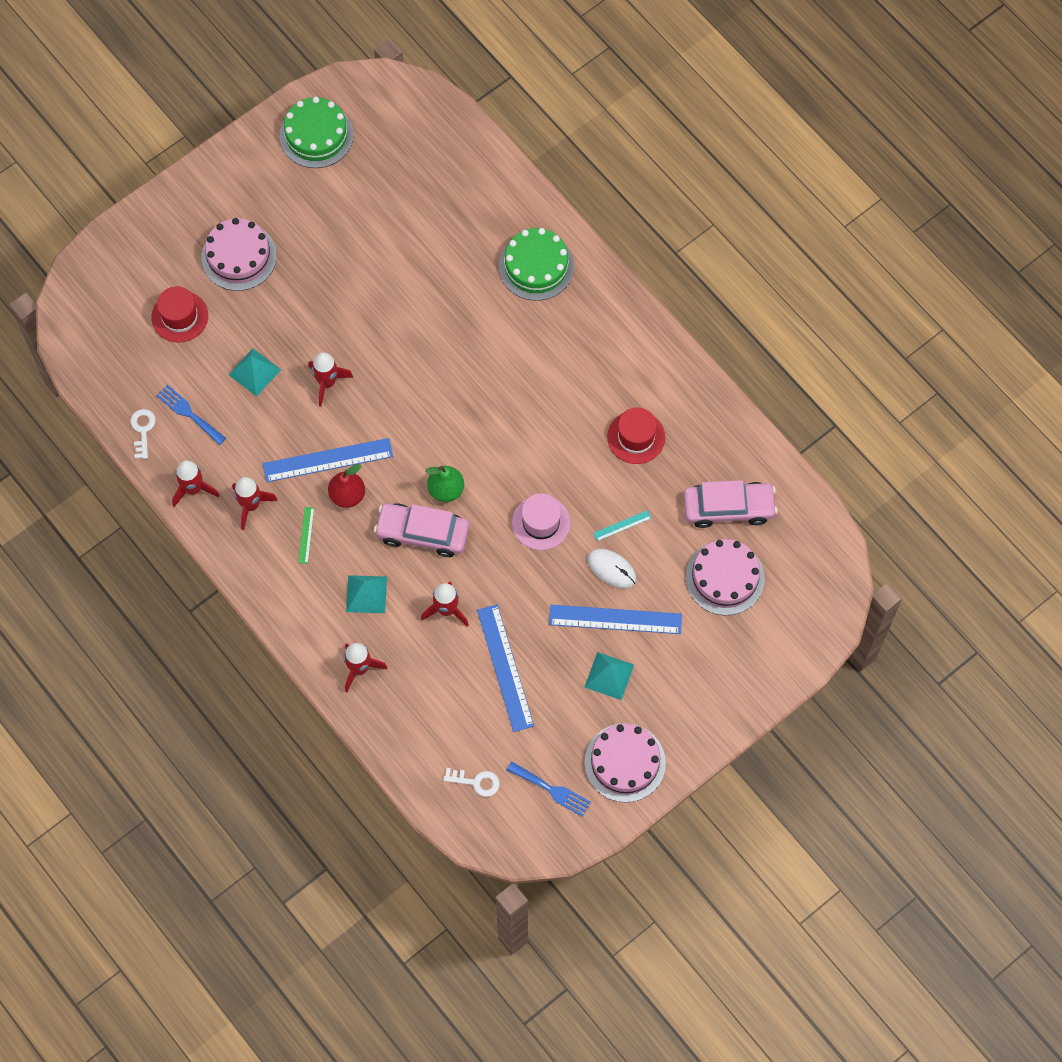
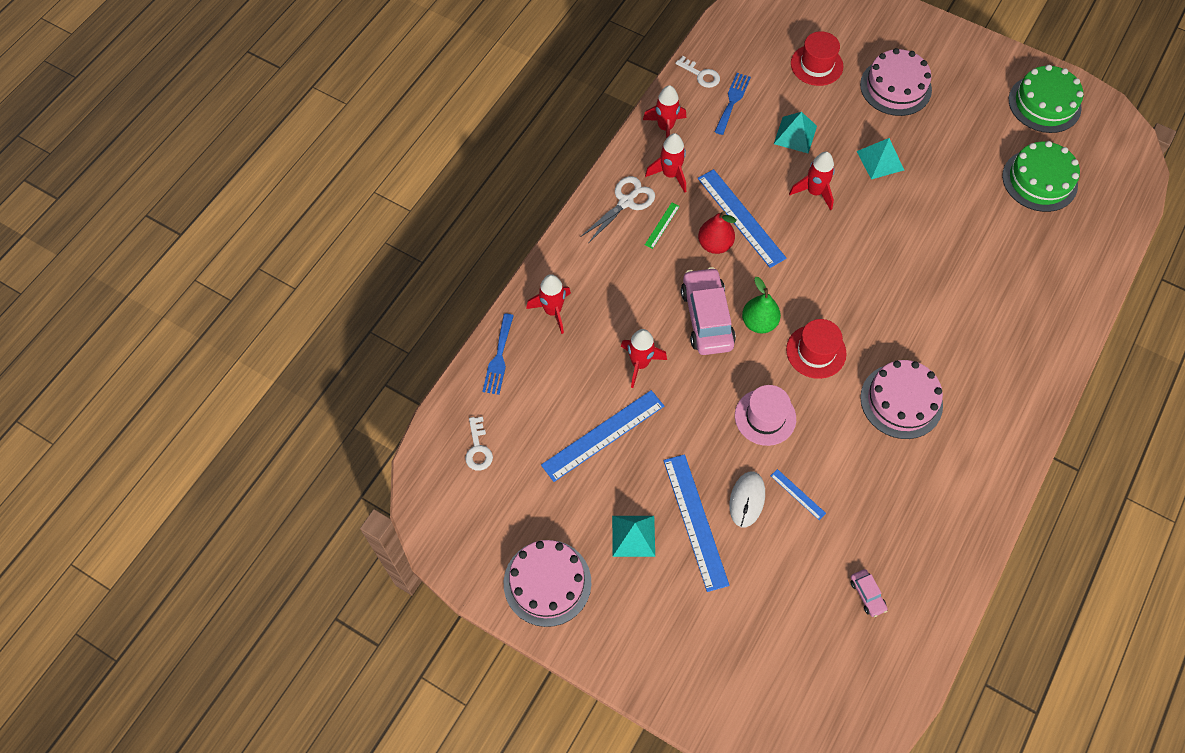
camera: 70 degrees right, 5 degrees down
white key [130,409,156,459] -> white key turned 60 degrees clockwise [676,56,720,88]
green ruler [298,507,314,564] -> green ruler turned 45 degrees counterclockwise [645,202,680,249]
turquoise pyramid [346,575,387,613] -> turquoise pyramid moved to [857,138,904,180]
green cake [499,228,574,301] -> green cake moved to [1002,141,1080,212]
blue fork [507,762,591,817] -> blue fork moved to [482,314,514,395]
turquoise ruler [593,510,652,541] -> blue ruler [771,469,826,520]
red hat [607,408,665,464] -> red hat moved to [786,319,847,379]
pink car [683,480,778,528] -> pink car [850,569,888,617], size x0.45
pink cake [686,539,765,615] -> pink cake moved to [860,360,943,439]
none -> white scissors [582,176,655,242]

